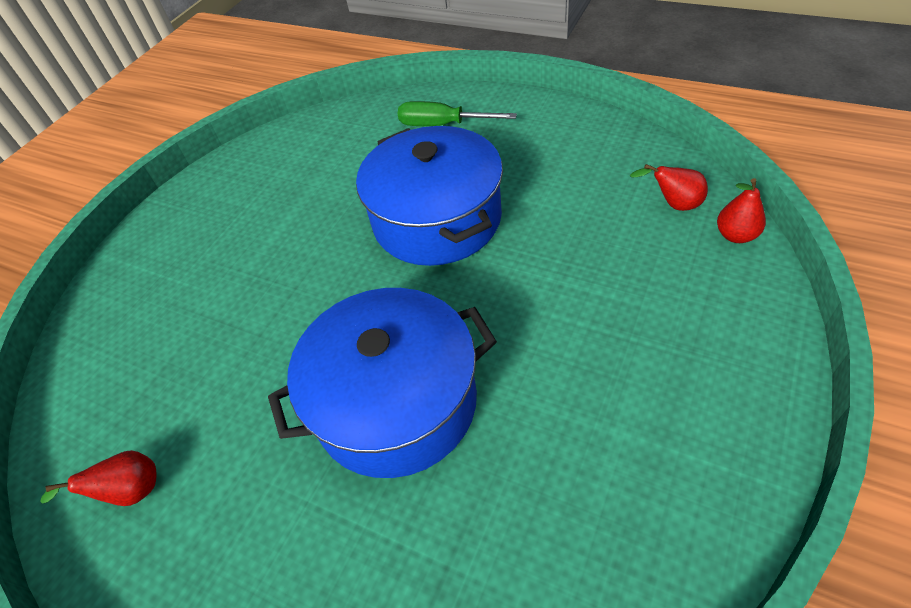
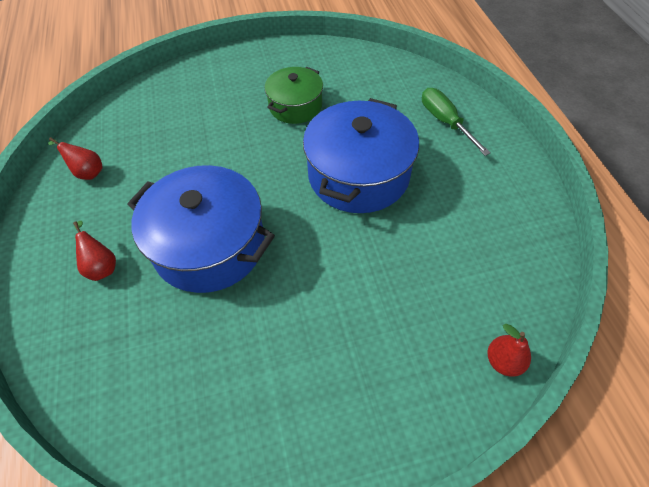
camera: 45 degrees right, 5 degrees up
red pear [630,164,708,211] -> red pear moved to [73,221,116,281]
none -> green pot [265,67,323,124]

